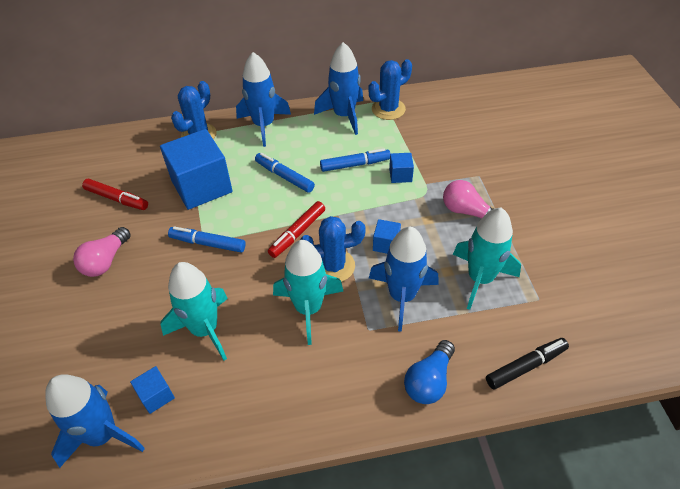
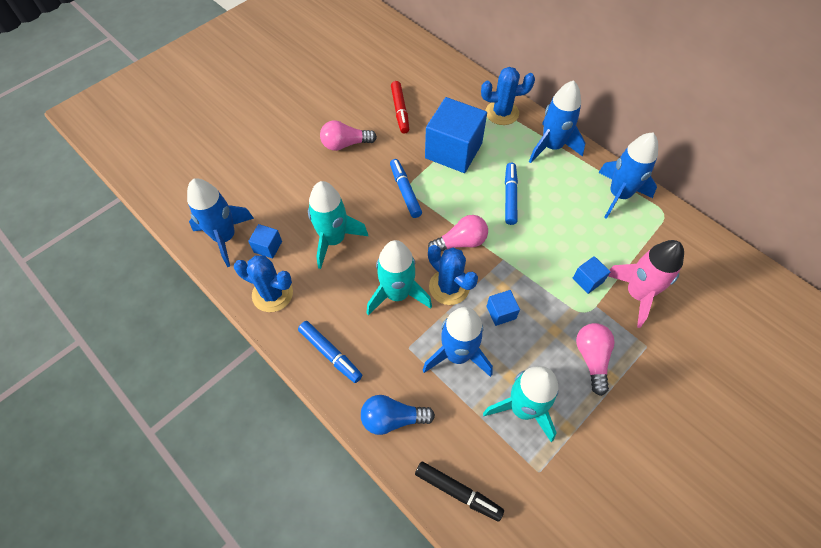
camera: 55 degrees right, 10 degrees up
red marker [268,201,325,258] -> pink light bulb [428,215,488,251]
blue marker [320,148,391,172] -> blue marker moved to [298,321,362,383]
blue cactus [369,59,412,120] -> blue cactus moved to [234,255,293,312]
none -> pink rocket [608,240,684,328]

